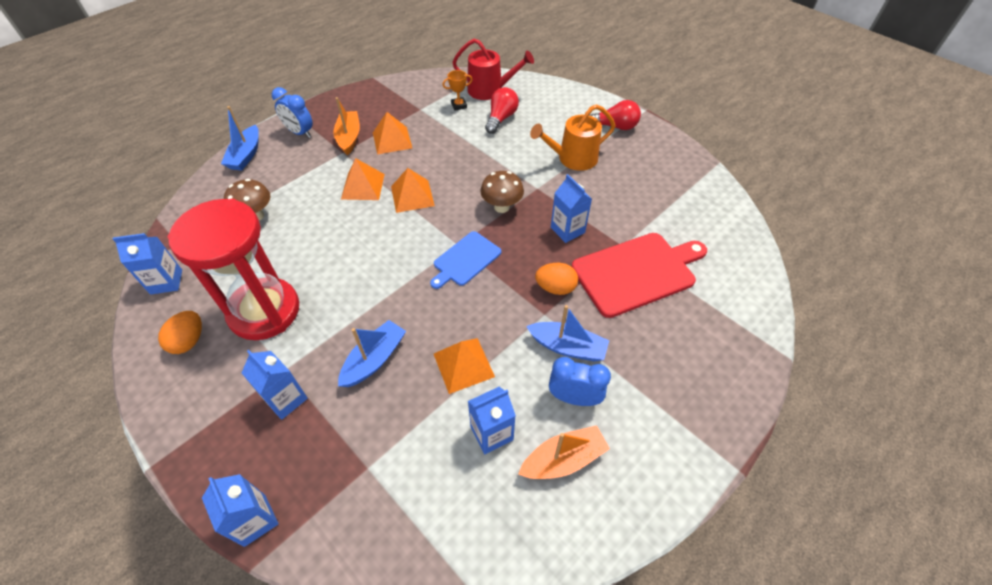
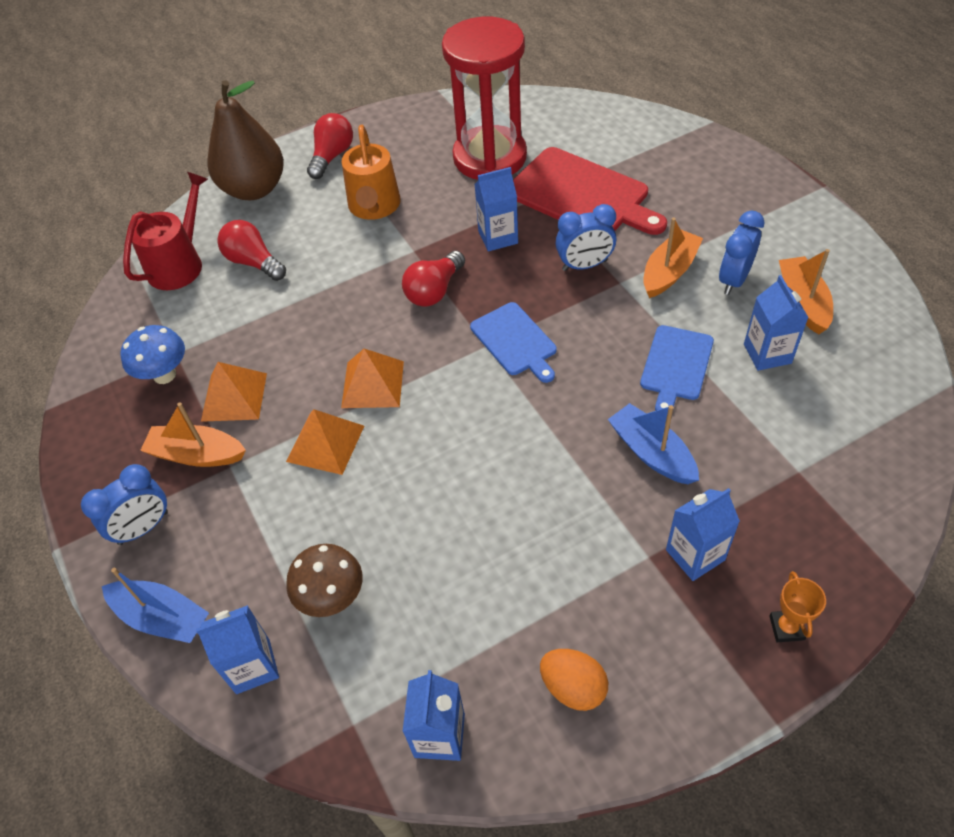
camera: 70 degrees left, 0 degrees up
red hourglass [167,199,299,340] -> red hourglass moved to [442,17,527,180]
blue carton [202,474,278,547] -> blue carton moved to [196,605,279,694]
orange pyramid [434,338,495,394] -> blue cutting board [640,325,714,414]
orange trophy [442,70,472,111] -> orange trophy moved to [769,571,826,642]
brown mushroom [480,171,524,213] -> red light bulb [402,251,465,307]
blue boat [526,305,609,362] -> orange boat [643,218,703,298]
orange egg [535,263,578,295] -> blue clock [555,204,616,271]
red cutting board [572,233,707,318] -> red cutting board turned 135 degrees clockwise [513,147,667,235]
none -> blue mushroom [120,325,185,384]
none -> brown pear [208,80,284,200]

